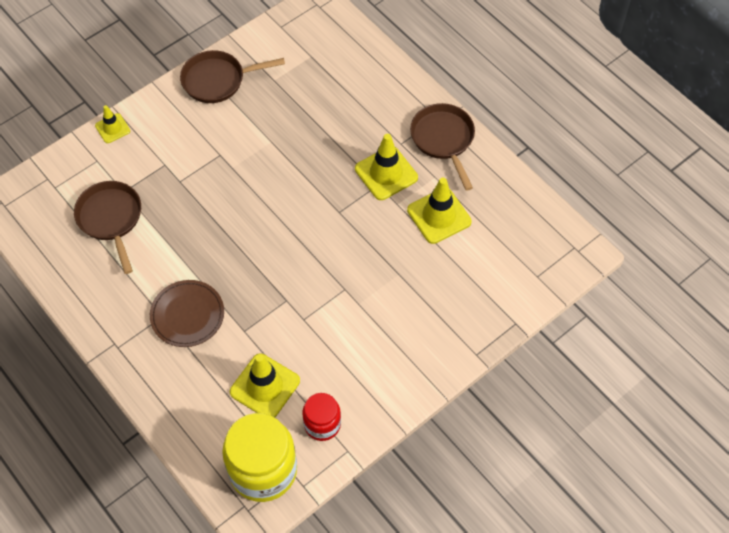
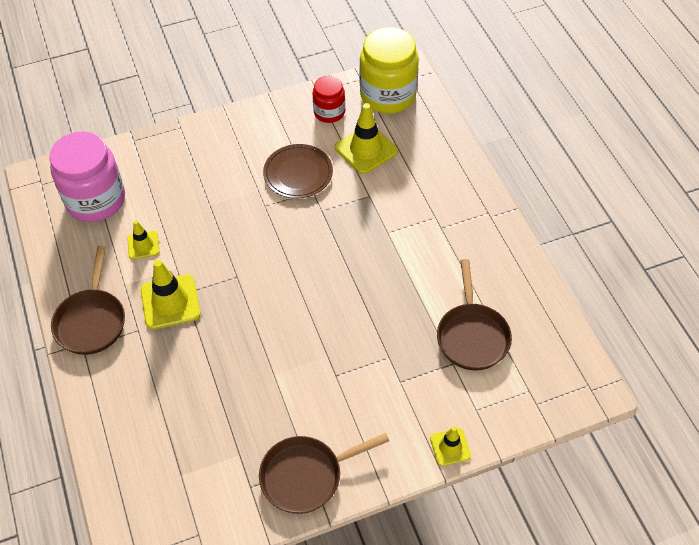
camera: 160 degrees left, 5 degrees down
brown plate [150,280,224,347] -> brown plate moved to [263,144,333,199]
brown pan [180,50,285,103] -> brown pan turned 150 degrees clockwise [259,433,389,514]
yellow traffic cone [407,178,472,244] -> yellow traffic cone [127,220,159,259], size x0.58
none -> pink jar [49,131,125,222]

